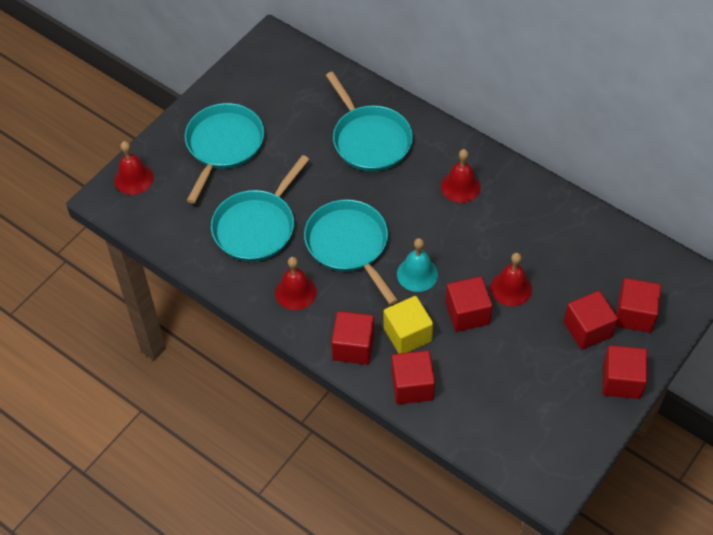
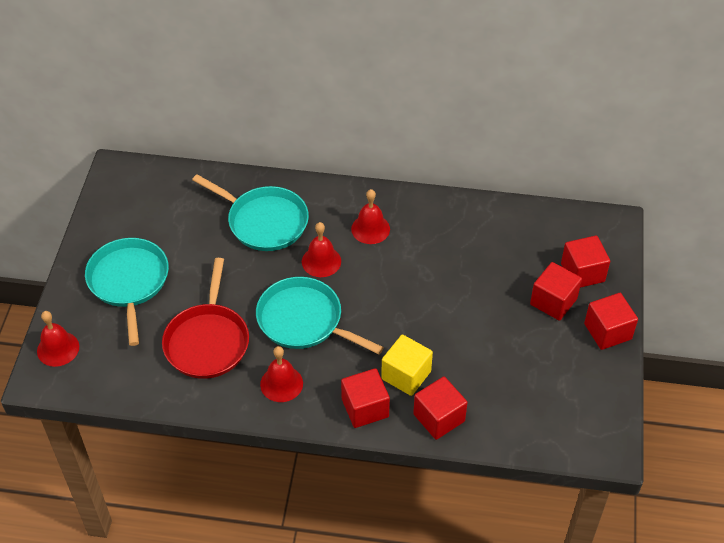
camera: 30 degrees left, 5 degrees down
turquoise pan [211,155,309,262] -> red pan [162,258,249,379]
turquoise bell [397,238,438,292] -> none
red cube [445,276,493,332] -> none
red bell [490,253,532,306] -> red bell moved to [302,222,341,277]

